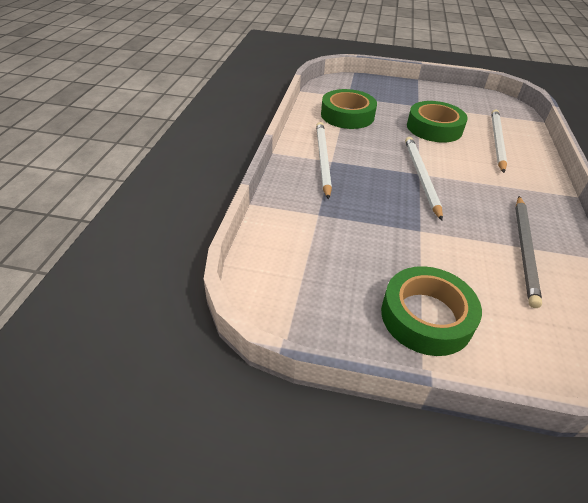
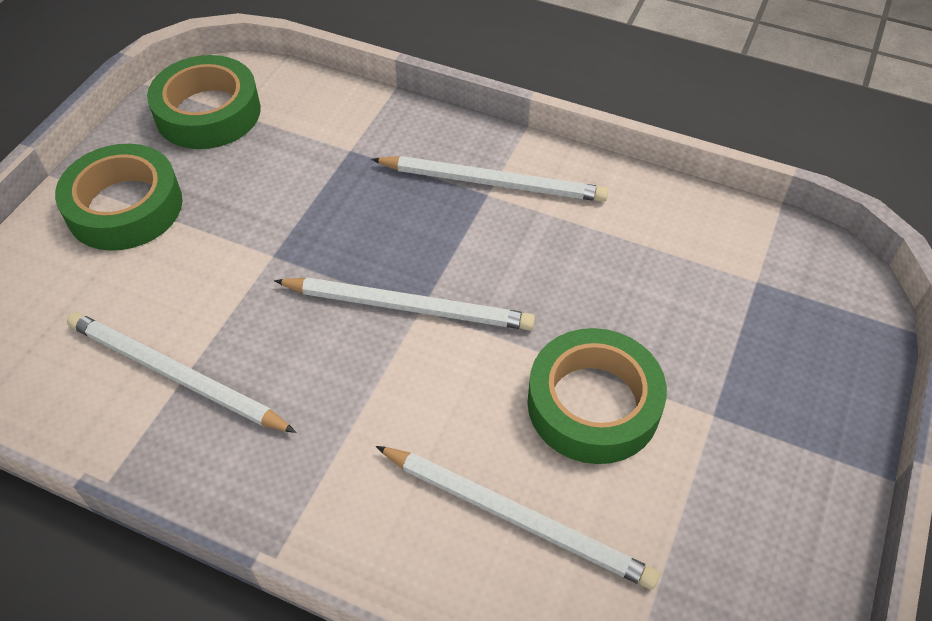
camera: 105 degrees right, 10 degrees up
green tape [321,89,377,129] -> green tape moved to [147,55,261,149]
grey pencil [515,196,542,308] -> white pencil [67,312,297,433]

